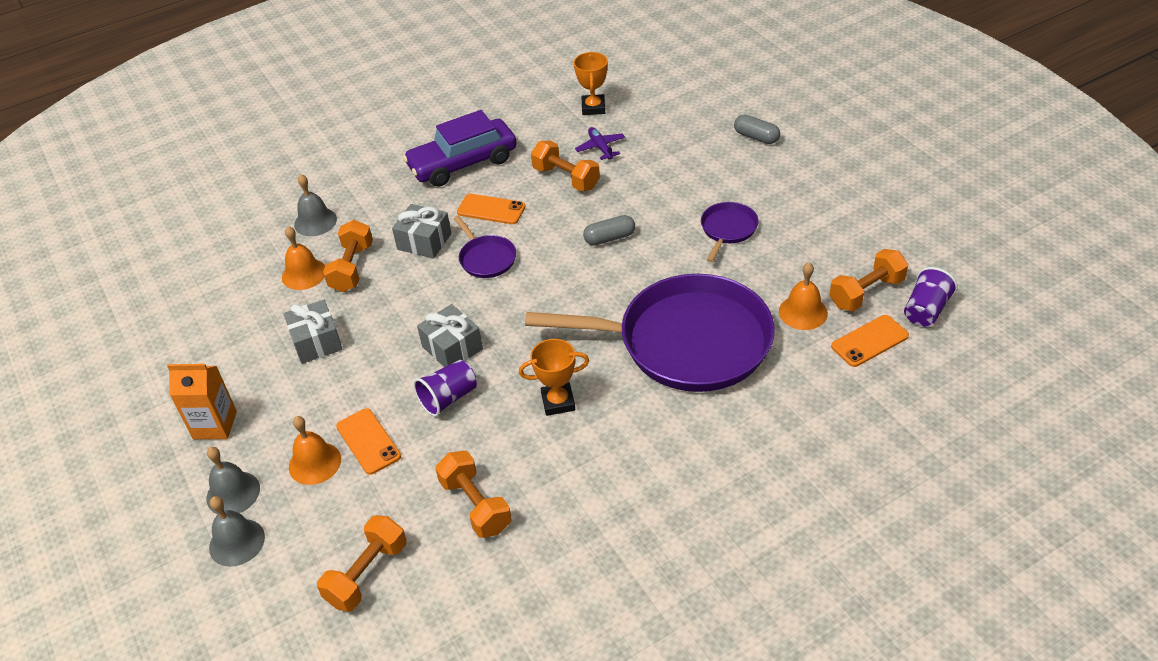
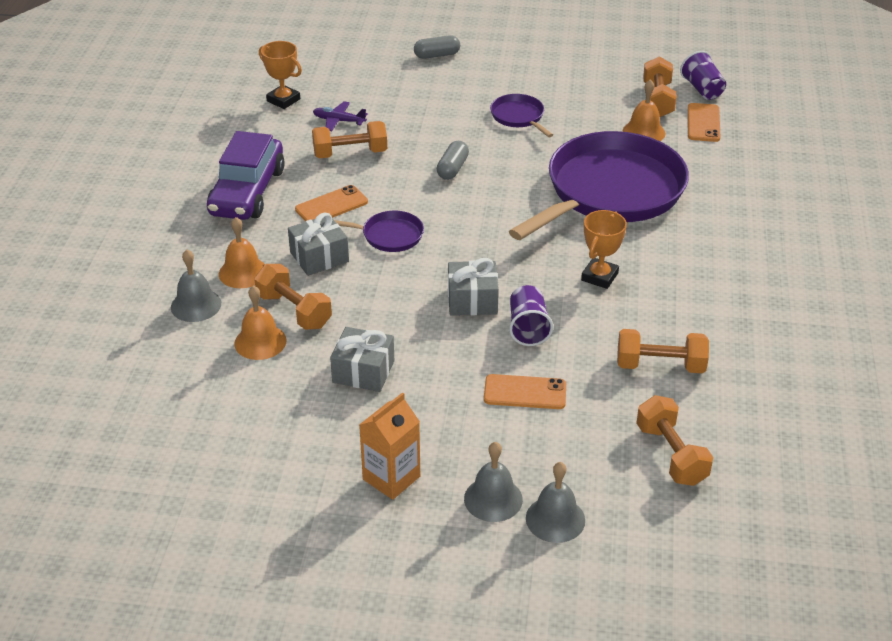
camera: 55 degrees left, 5 degrees down
orange bell [289,416,341,485] -> orange bell moved to [219,217,265,288]

